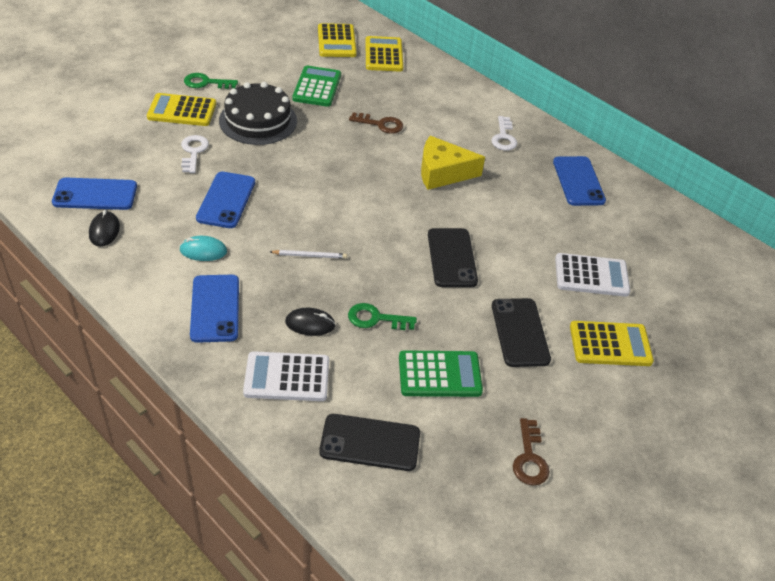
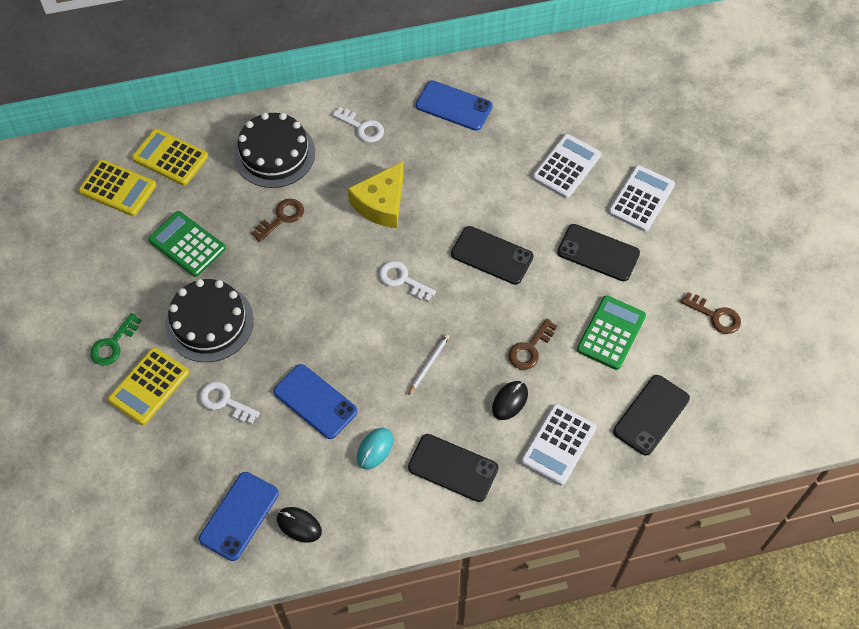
camera: 55 degrees left, 15 degrees up
blue phone [190,275,239,343] -> black phone [408,434,498,502]
green key [348,303,417,330] -> brown key [508,318,557,370]
yellow calculator [570,321,654,366] -> white calculator [608,165,675,232]
none -> black cake [234,113,315,188]
none -> white key [379,261,436,301]

